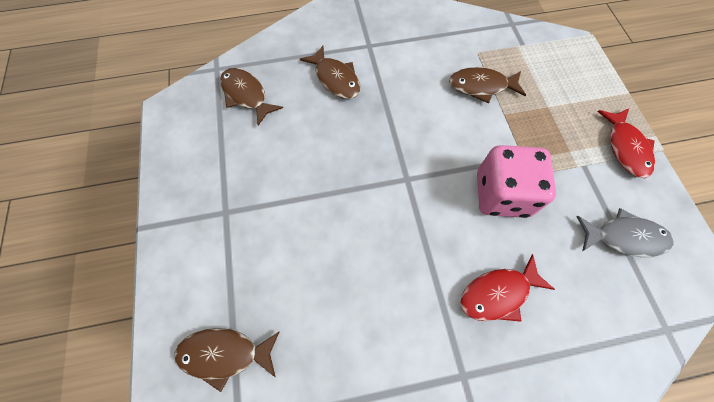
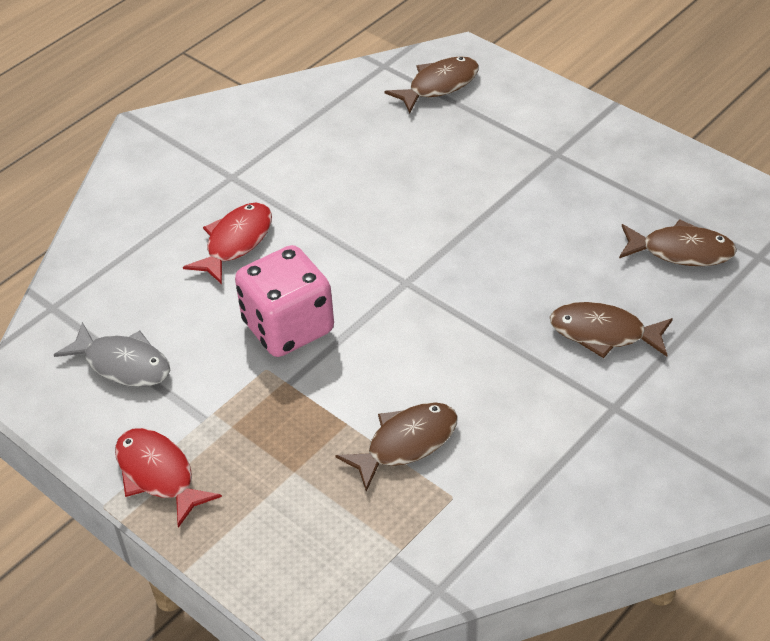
camera: 145 degrees right, 20 degrees down
grey fish [576,208,674,257] -> grey fish turned 120 degrees counterclockwise [54,322,170,387]

